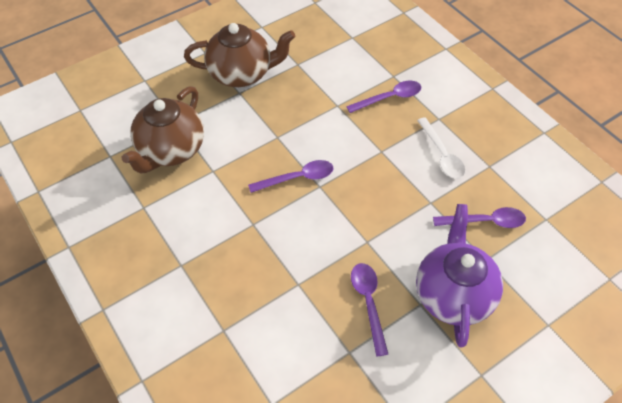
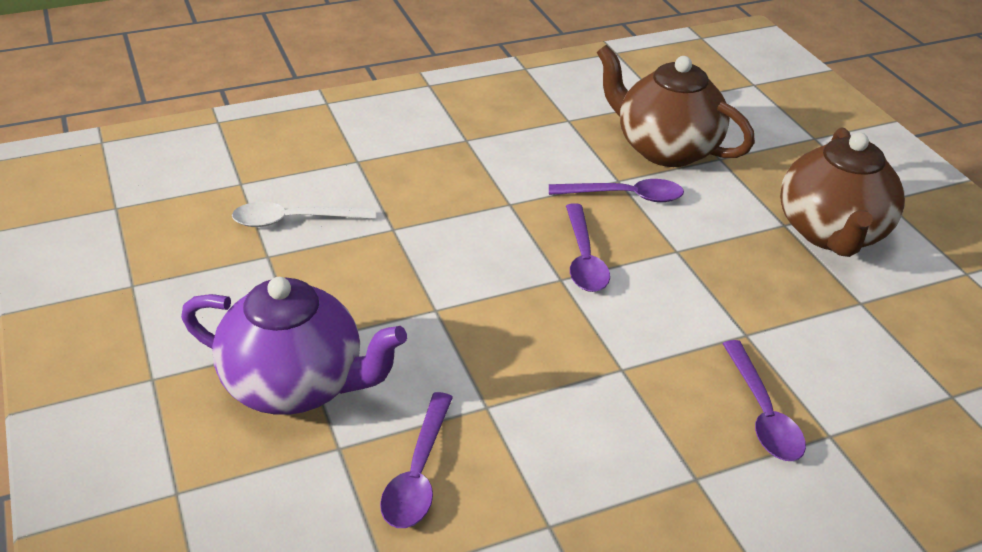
camera: 100 degrees right, 15 degrees down
purple spoon [351,263,388,356] -> purple spoon moved to [549,179,684,202]
white spoon [417,117,465,179] -> white spoon moved to [232,202,375,227]

